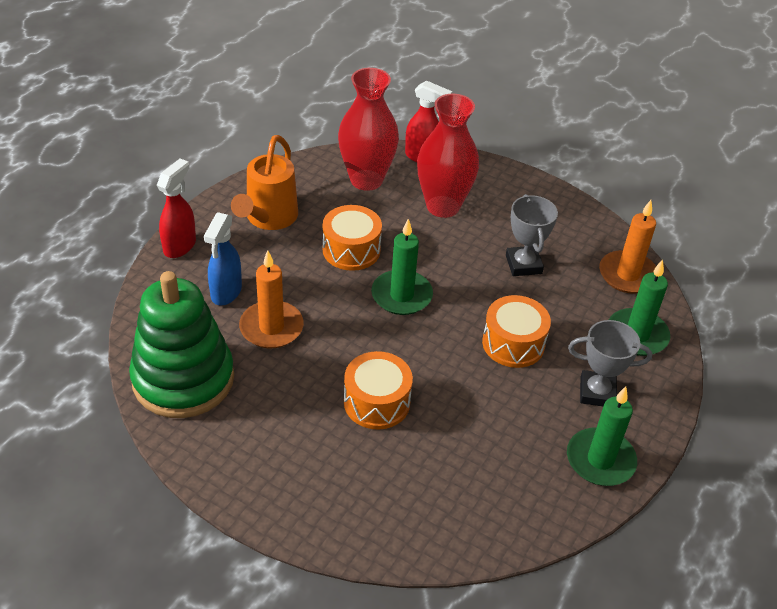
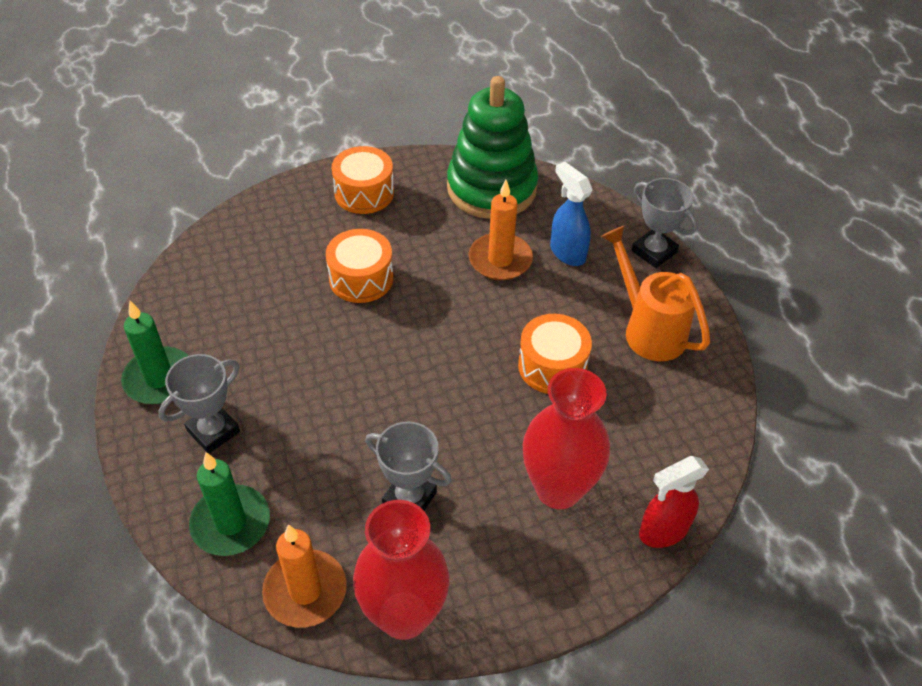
camera: 130 degrees right, 5 degrees up
red spray bottle [157,159,196,258] -> grey trophy [631,178,697,268]
red vase [338,68,399,191] -> red vase moved to [353,500,450,640]
green candle [371,219,433,315] -> none
orange drum [482,295,551,368] -> orange drum moved to [332,146,394,214]

